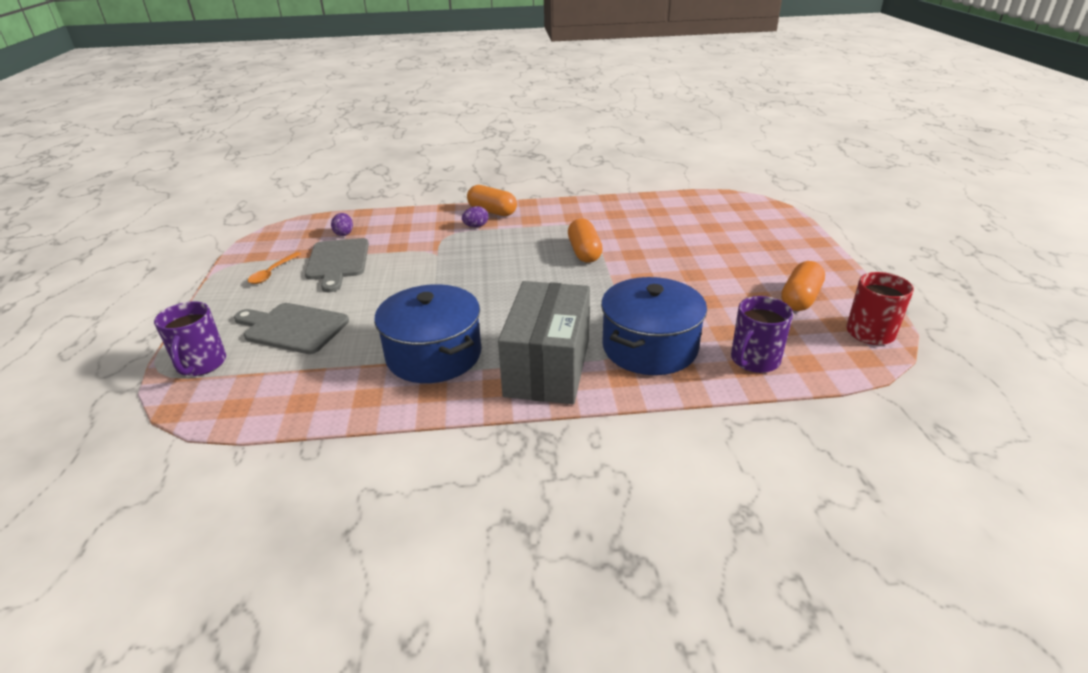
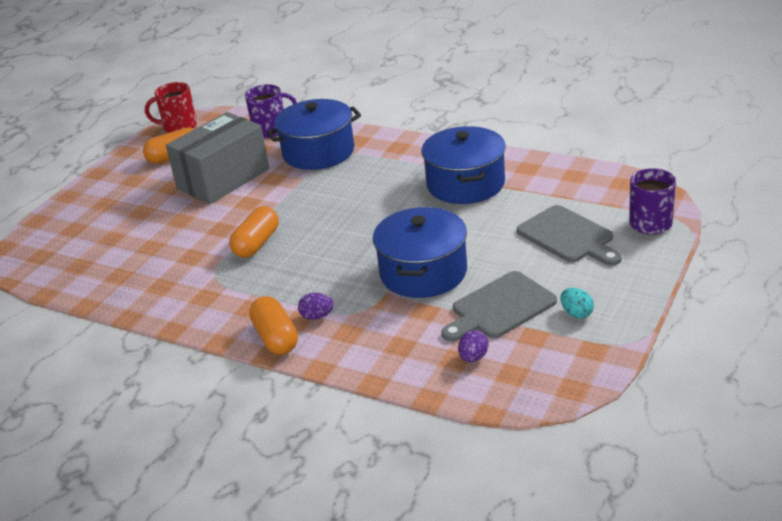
camera: 145 degrees left, 0 degrees up
orange spoon [248,252,301,284] -> turquoise egg [561,288,594,319]
grey cutting board [305,238,369,292] -> grey cutting board turned 150 degrees counterclockwise [441,271,557,342]
grey box [498,281,590,404] -> grey box moved to [166,112,269,204]
none -> blue pot [373,207,467,298]

